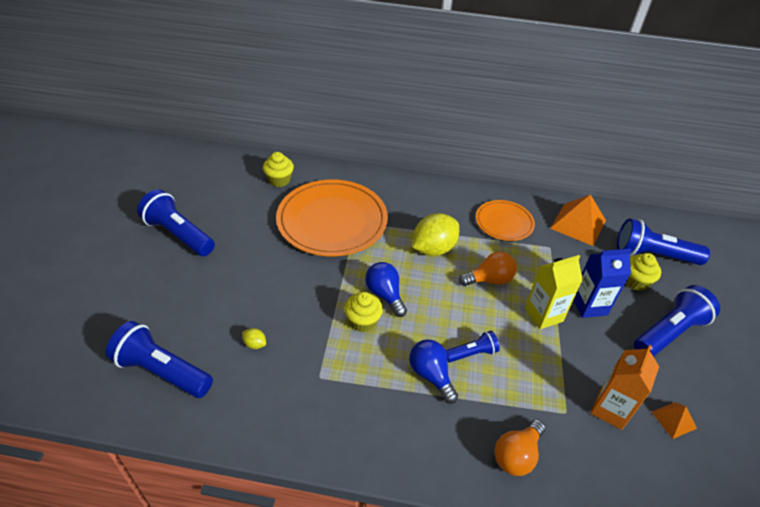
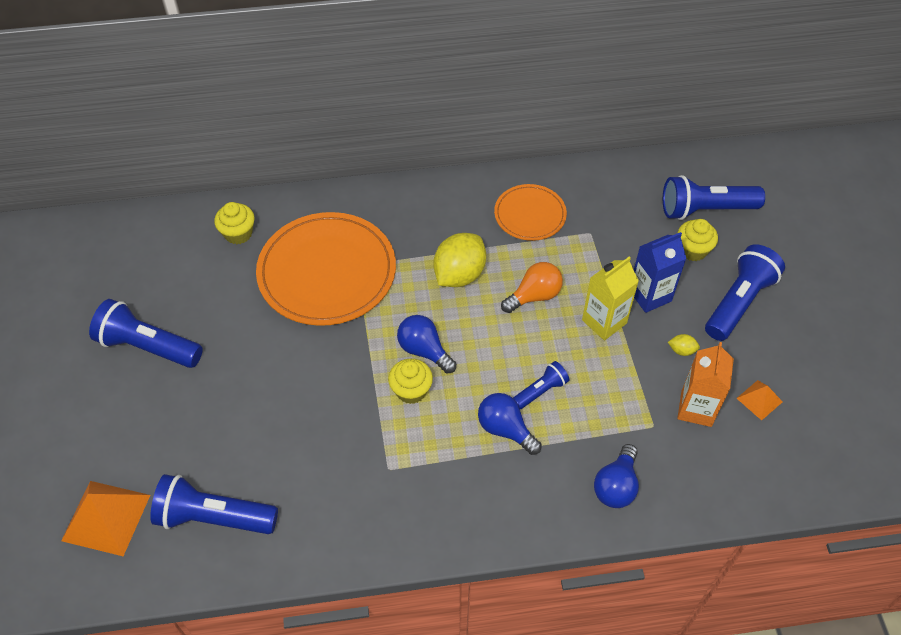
camera: 15 degrees left, 10 degrees up
yellow lemon [242,328,266,349] -> yellow lemon moved to [668,334,700,356]
orange light bulb [495,419,545,476] -> blue light bulb [594,444,639,508]
orange pyramid [550,194,606,246] -> orange pyramid moved to [61,481,150,556]

